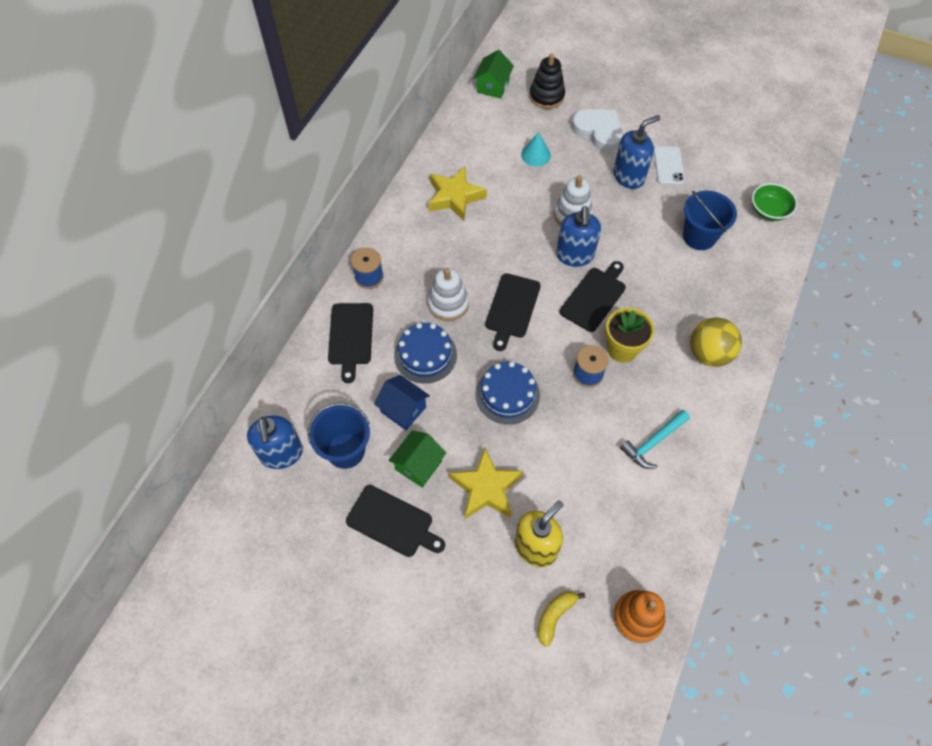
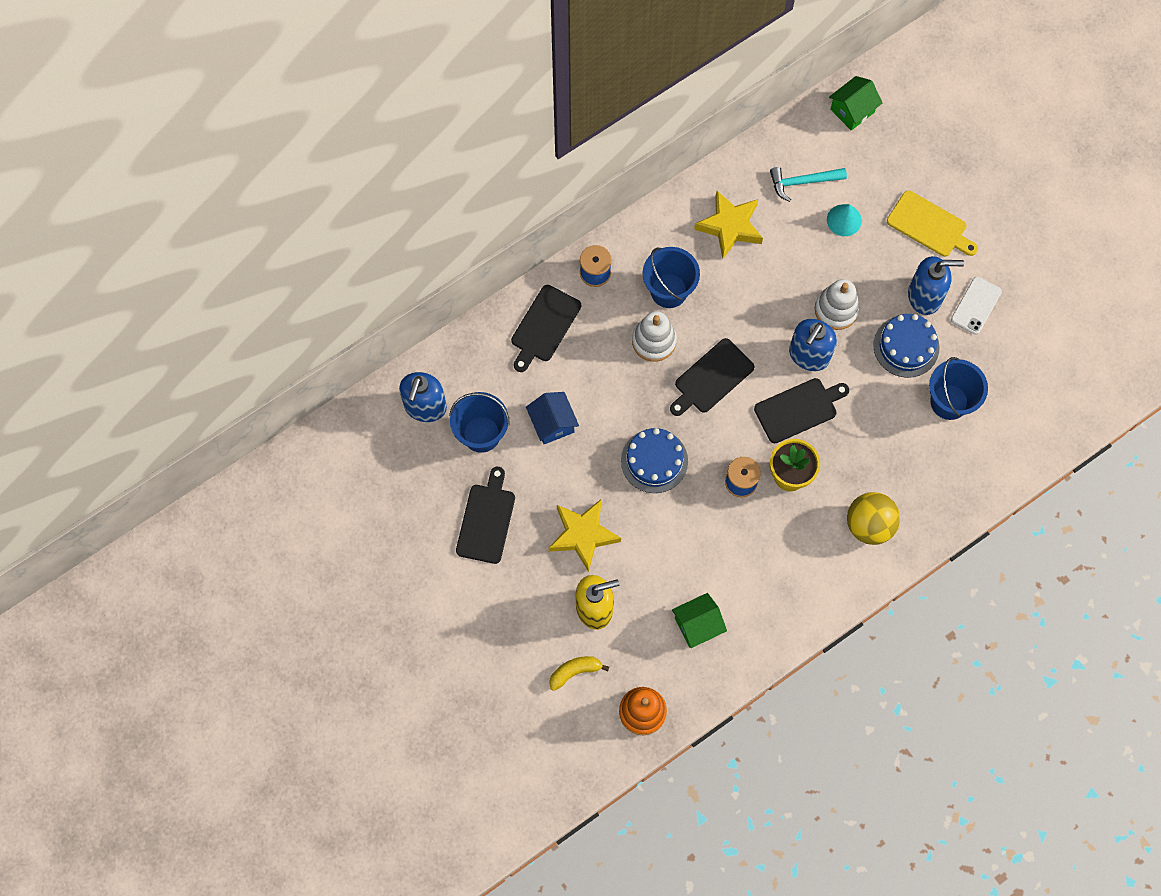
camera: 30 degrees right, 10 degrees up
black cutting board [346,485,445,557] -> black cutting board turned 135 degrees counterclockwise [456,467,515,564]
green house [388,430,446,487] -> green house moved to [672,593,727,648]
blue cake [394,323,457,383] -> blue cake moved to [873,314,940,378]
black stacking toy [529,53,565,109] -> none
white heart [571,109,623,152] -> yellow cutting board [887,190,978,257]
turquoise hammer [620,410,690,469] -> turquoise hammer moved to [770,167,847,202]
green bowl [752,183,798,221] -> none
none -> blue bucket [643,247,700,308]

